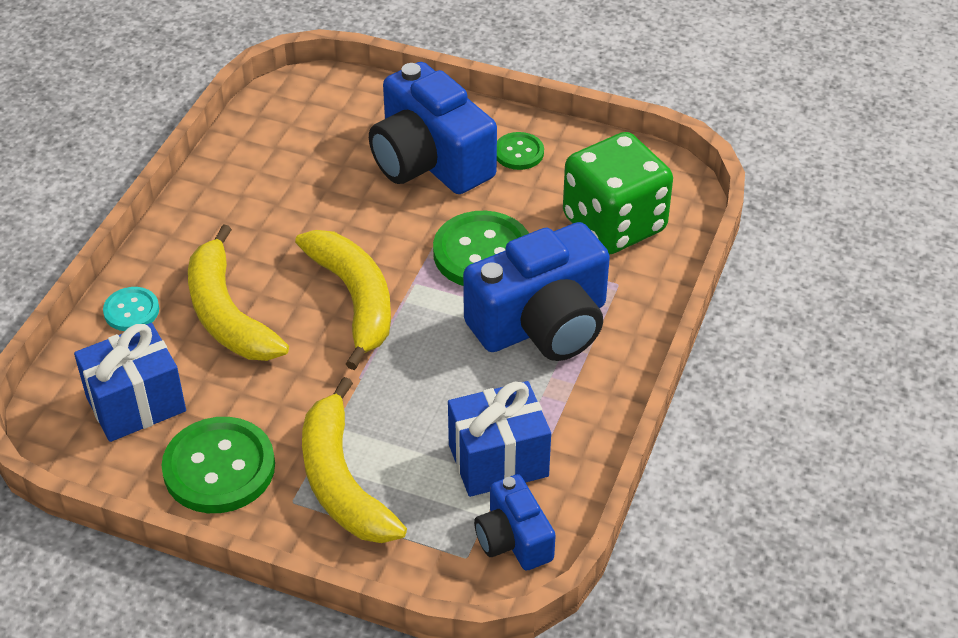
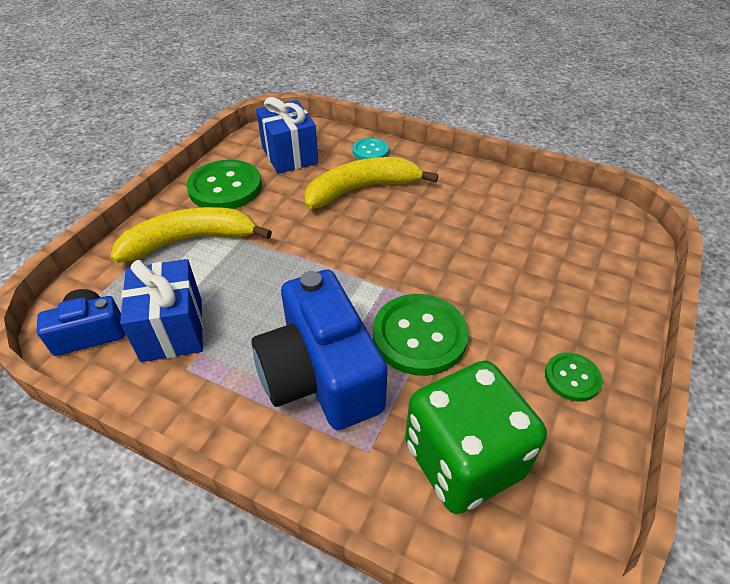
camera: 95 degrees right, 0 degrees up
yellow banana [295,230,391,370] -> none
blue camera [369,62,497,194] -> none

